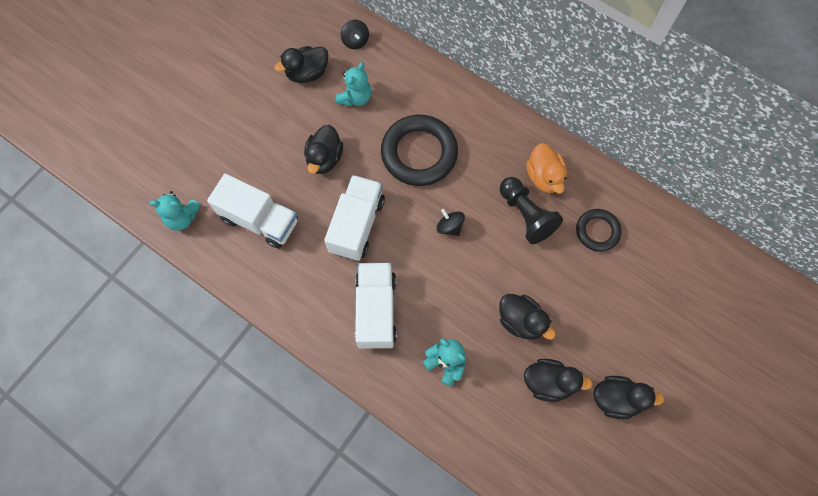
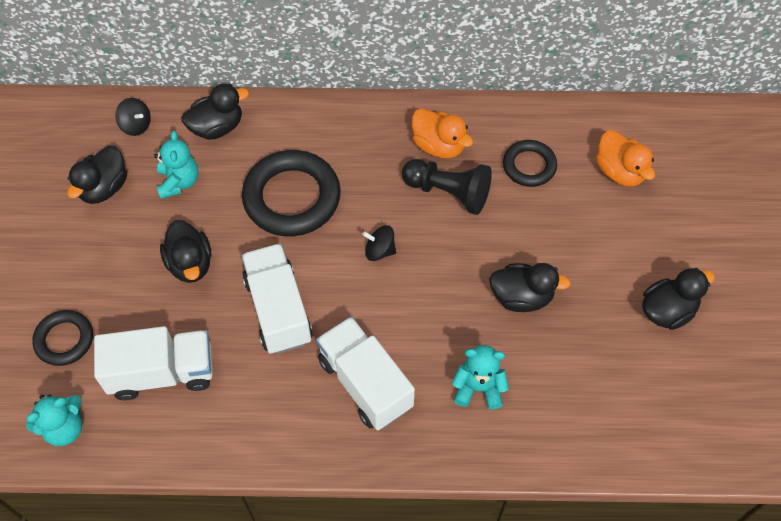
camera: 35 degrees left, 10 degrees down
black duck [524,359,592,402] -> black duck moved to [182,84,249,140]
none -> black ring [32,310,93,366]
none -> orange duck [596,130,655,187]

